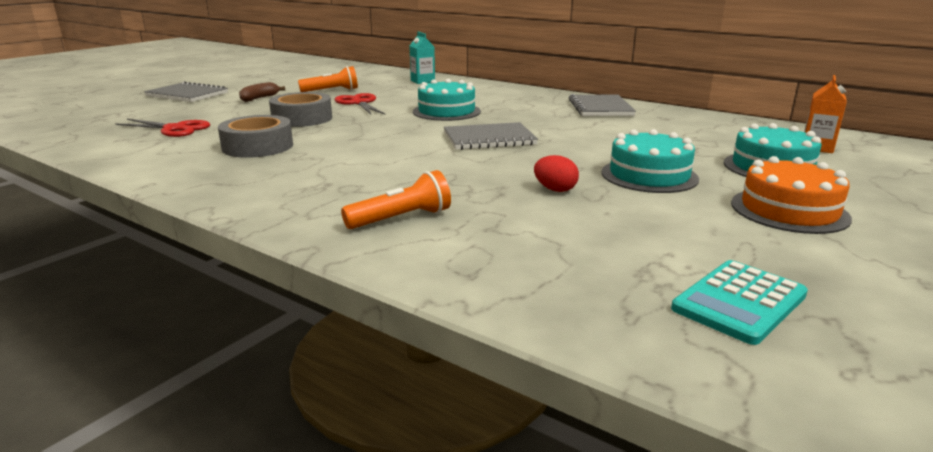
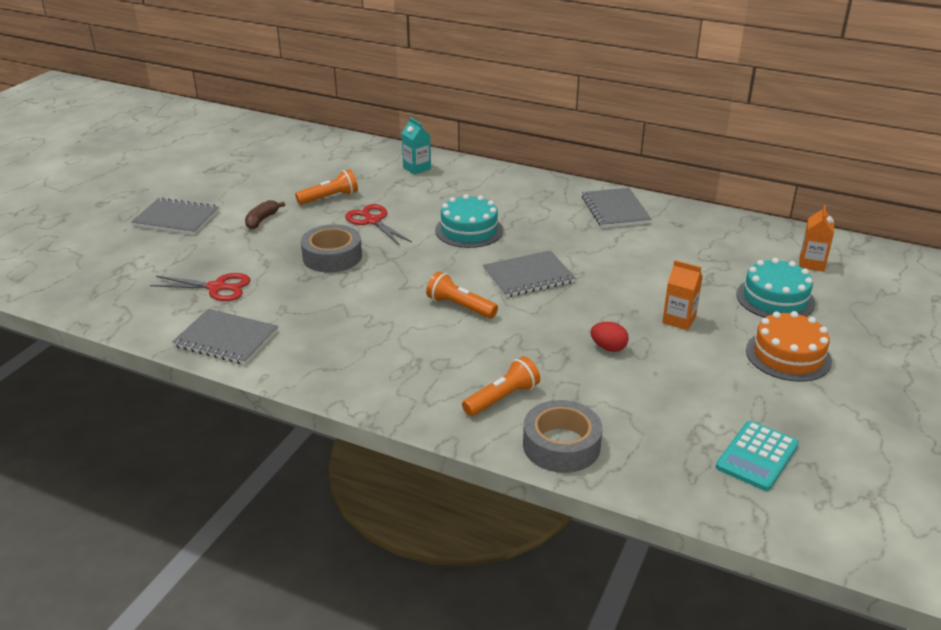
camera: 10 degrees left, 10 degrees up
grey tape [218,115,293,158] -> grey tape moved to [523,400,602,473]
turquoise cake [601,129,699,193] -> orange carton [662,260,703,330]
none -> grey notebook [172,309,278,365]
none -> orange flashlight [426,271,498,319]

